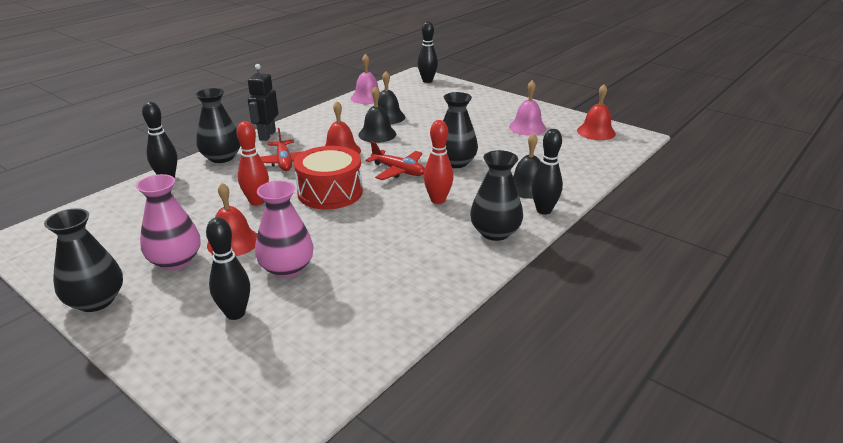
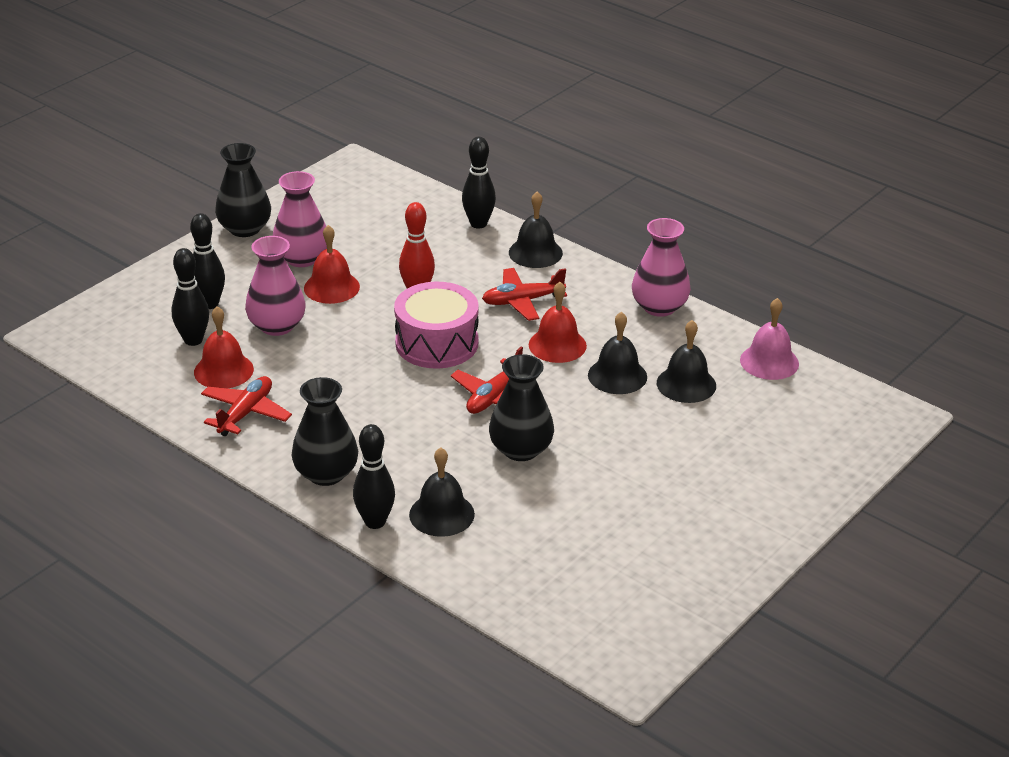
camera: 90 degrees right, 5 degrees up
black vase [195,88,241,163] -> black bell [509,191,563,268]
black robot [248,64,278,141] -> none
red drum [294,146,363,209] -> pink drum [394,282,479,369]
black bowling pin [418,21,438,83] -> black bowling pin moved to [172,248,209,346]
red bowling pin [424,120,453,204] -> none
pink bell [509,80,547,136] -> none
red bell [577,84,616,140] -> red bell moved to [194,306,254,389]
none -> red plane [201,376,292,436]
none -> pink vase [632,218,691,317]

